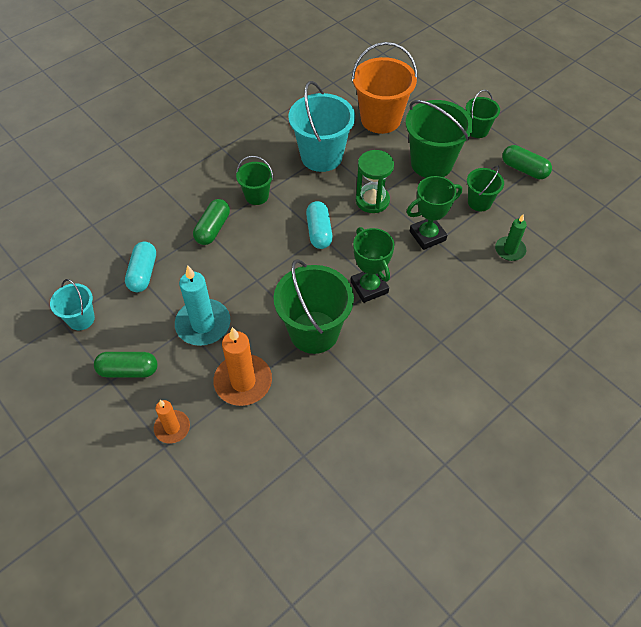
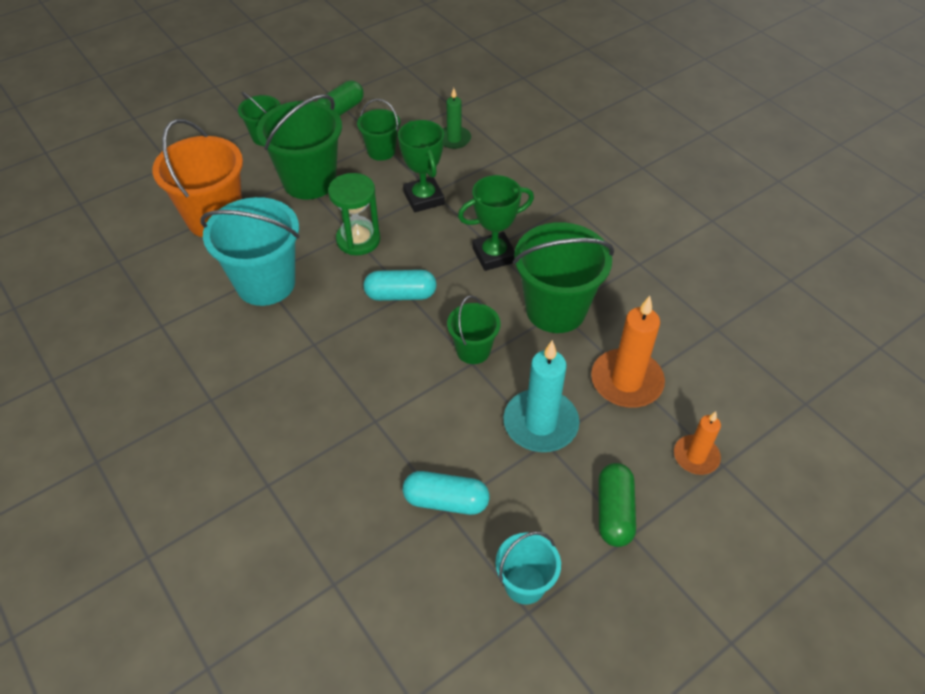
camera: 85 degrees left, 5 degrees down
green capsule [193,199,230,245] -> none
green bucket [236,156,273,205] -> green bucket moved to [447,295,500,364]

